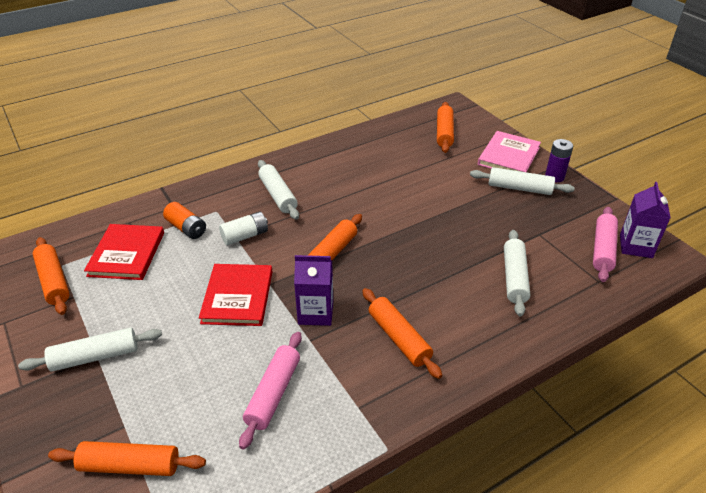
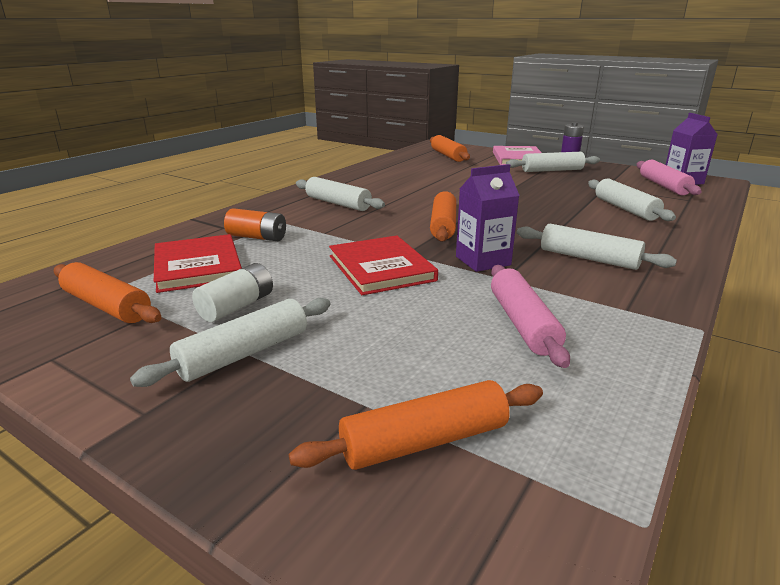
camera: 25 degrees left, 15 degrees down
white battery [219,211,268,245] -> white battery moved to [192,263,273,322]
orange rolling pin [362,288,442,379] -> white rolling pin [517,224,677,270]

